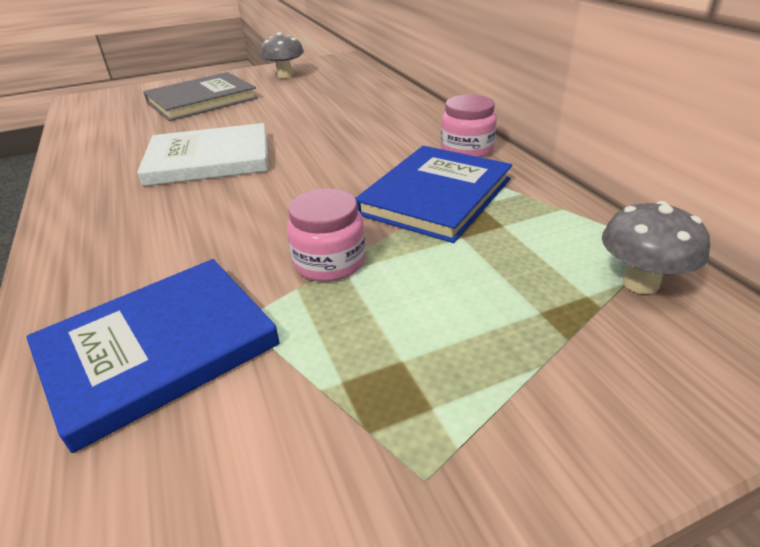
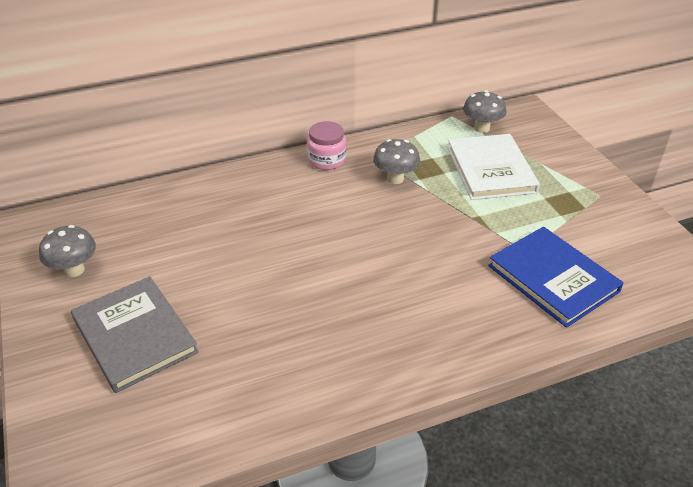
camera: 90 degrees left, 5 degrees up
white book [137,123,269,186] -> white book moved to [447,134,540,200]
pink jar [287,189,366,282] -> none
blue book [355,146,512,243] -> grey mushroom [373,139,420,184]

